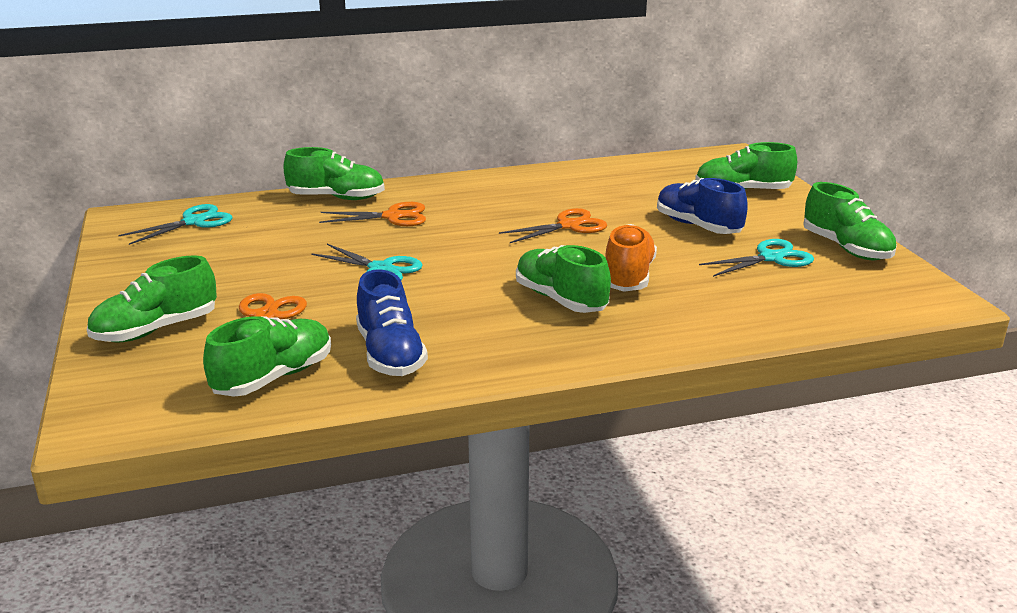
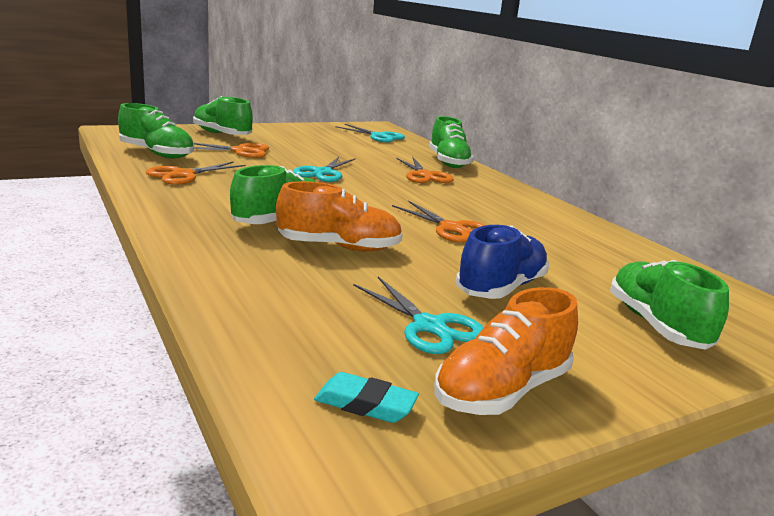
camera: 75 degrees right, 5 degrees down
blue shoe [356,269,428,376] -> orange scissors [146,161,246,185]
green shoe [803,182,897,261] -> orange shoe [434,287,578,415]
none -> turquoise eraser [314,372,419,423]

